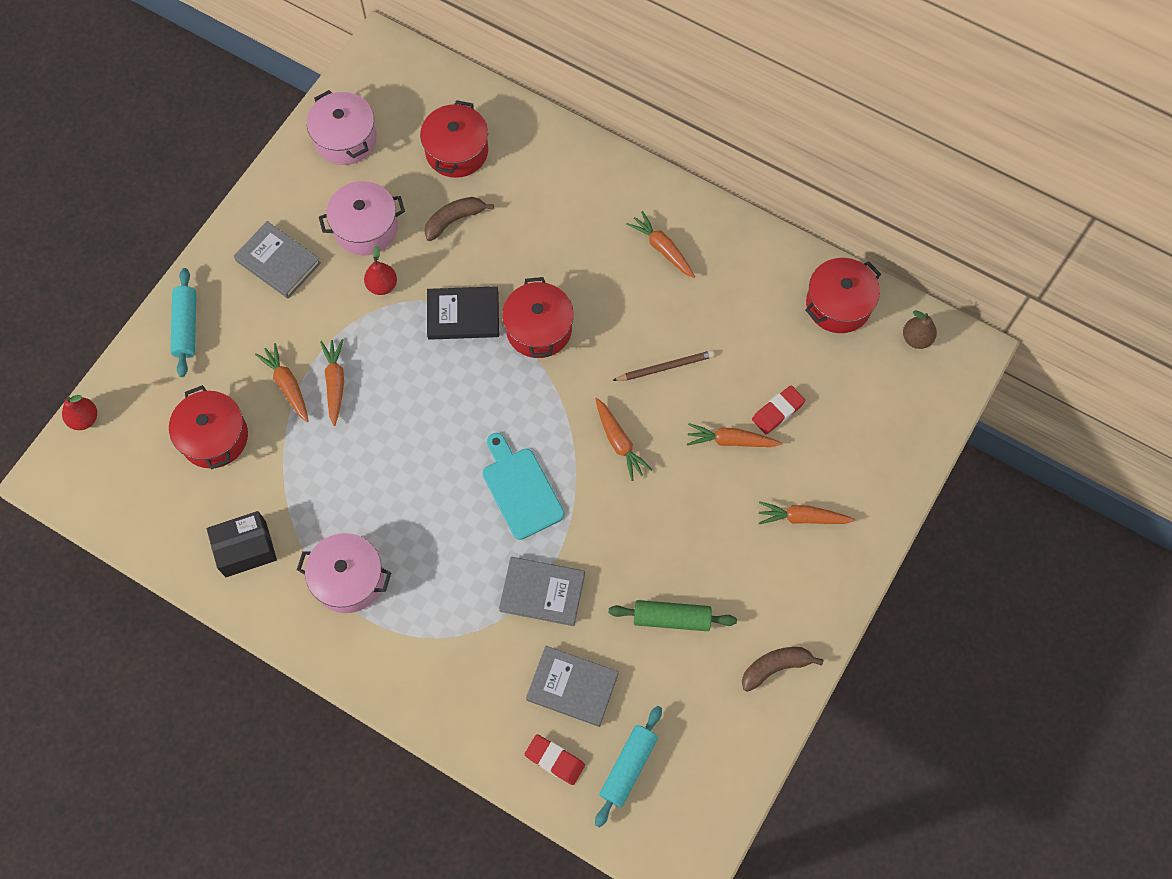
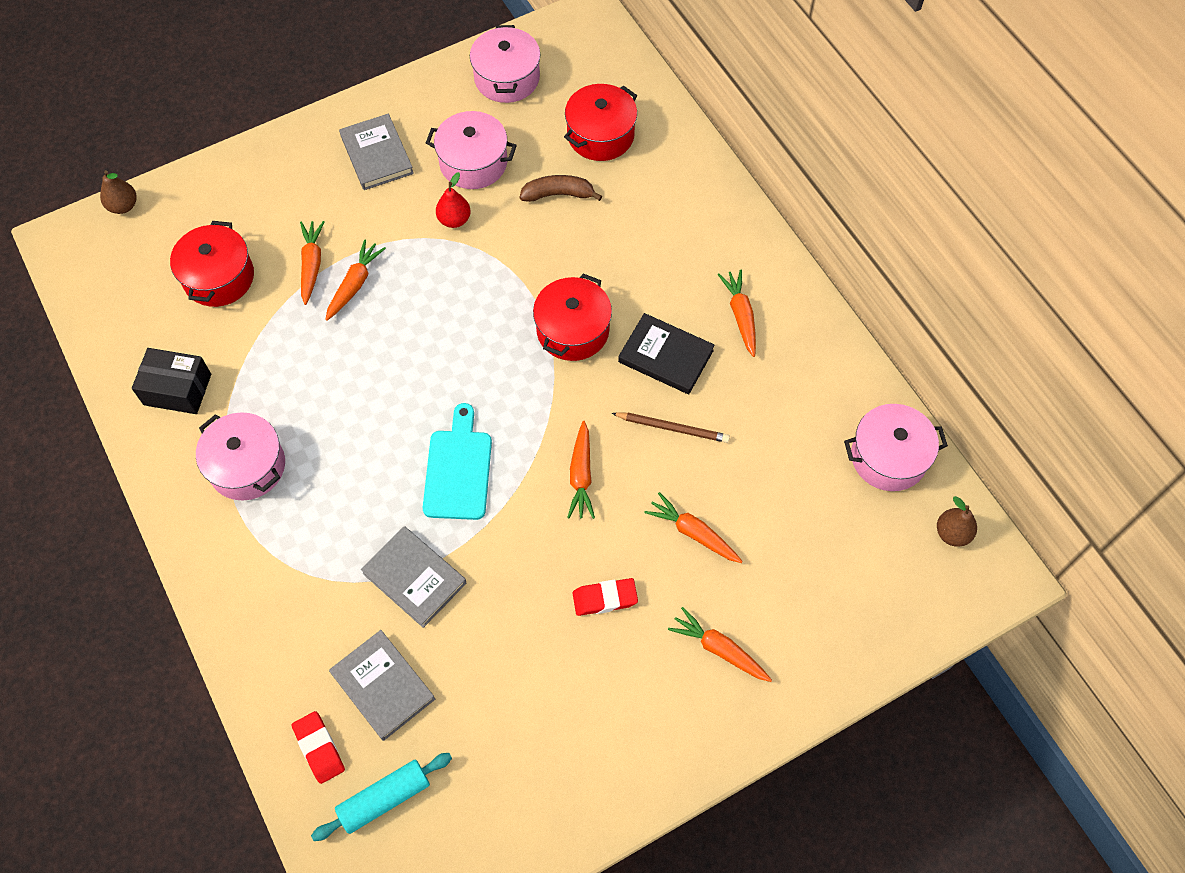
camera: 30 degrees right, 5 degrees down
red pear [62,395,97,430] -> brown pear [100,170,137,214]
turquoise rolling pin [170,268,196,377] -> none
black book [427,286,499,340] -> black book moved to [618,313,715,394]
green rolling pin [609,600,737,631] -> none
brown banana [742,647,824,692] -> none
red eraser [752,385,805,434] -> red eraser moved to [572,578,638,616]
red pot [805,258,881,333] -> pink pot [844,404,948,491]

